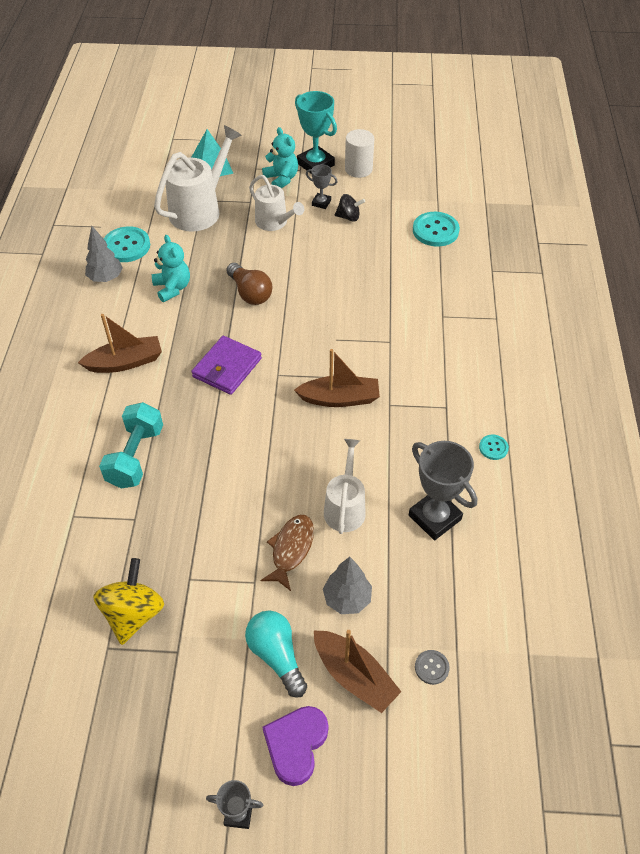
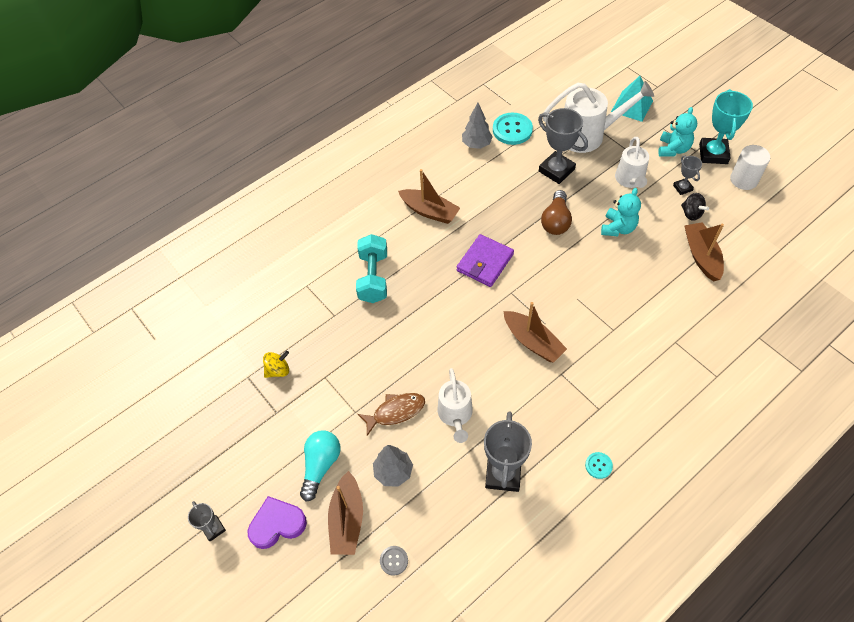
camera: 50 degrees right, 5 degrees up
yellow spinning top [93,558,164,645] -> yellow spinning top [263,350,289,378], size x0.60
turquoise dumbbell [99,402,163,489] -> turquoise dumbbell turned 60 degrees counterclockwise [356,234,387,303]
turquoise teddy bear [152,235,190,302] -> turquoise teddy bear moved to [601,188,641,236]
purple wallet [191,336,262,395] -> purple wallet turned 45 degrees counterclockwise [457,234,514,287]
white watering can [324,439,366,534] -> white watering can turned 120 degrees clockwise [438,368,473,443]
turquoise button [413,212,460,246] -> none
none -> grey trophy [538,108,588,184]
none -> brown boat [684,222,724,282]

